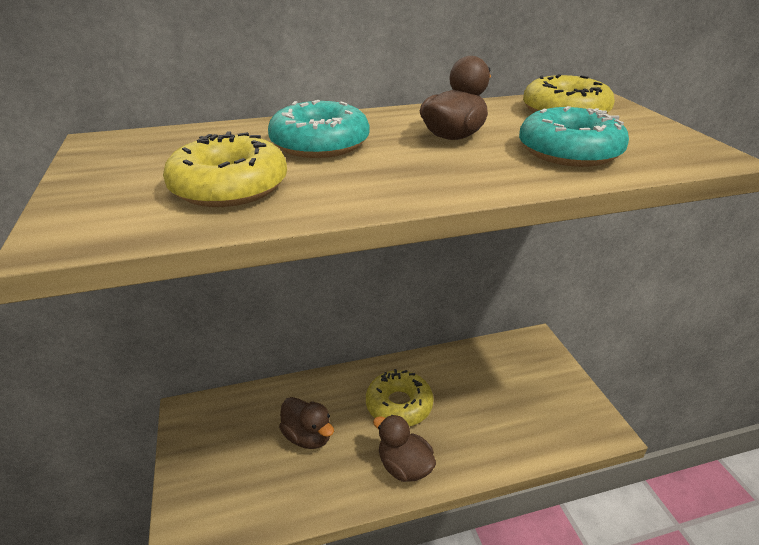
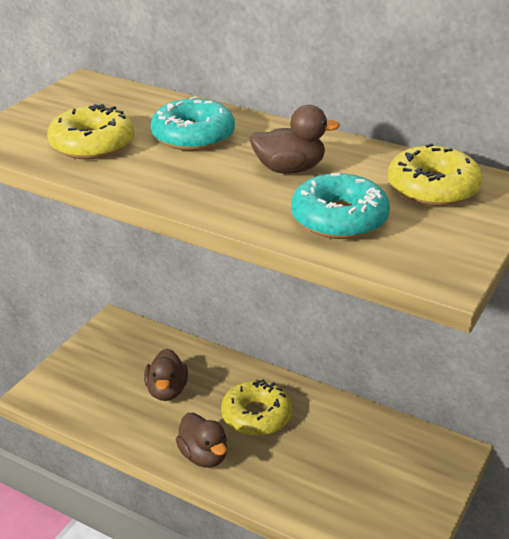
camera: 45 degrees right, 0 degrees up
brown duck [373,415,436,482] -> brown duck turned 150 degrees clockwise [176,413,227,468]

